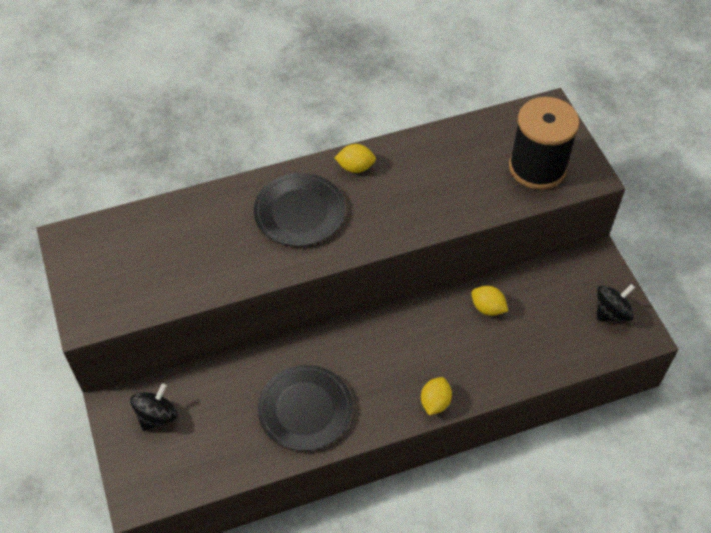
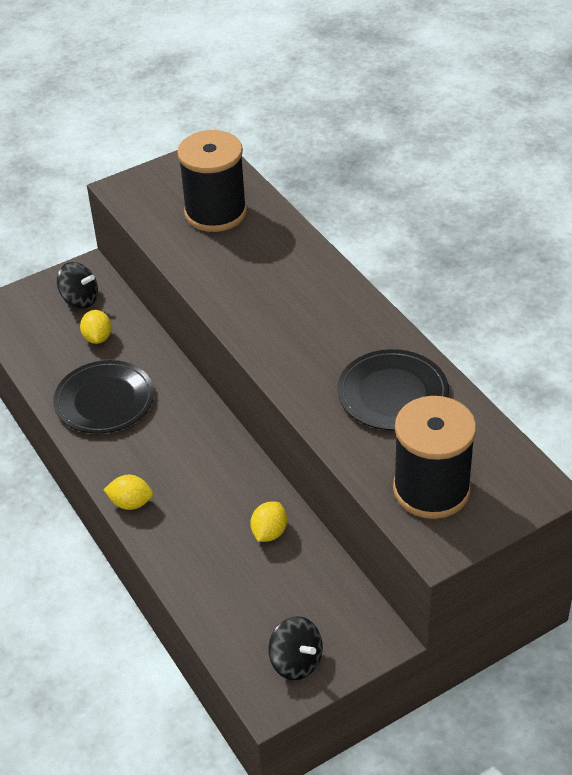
camera: 80 degrees right, 10 degrees down
black plate [254,173,345,246] -> black plate moved to [337,349,449,430]
yellow lemon [334,144,376,173] -> yellow lemon moved to [80,310,112,344]
none -> black spool [177,130,247,232]

